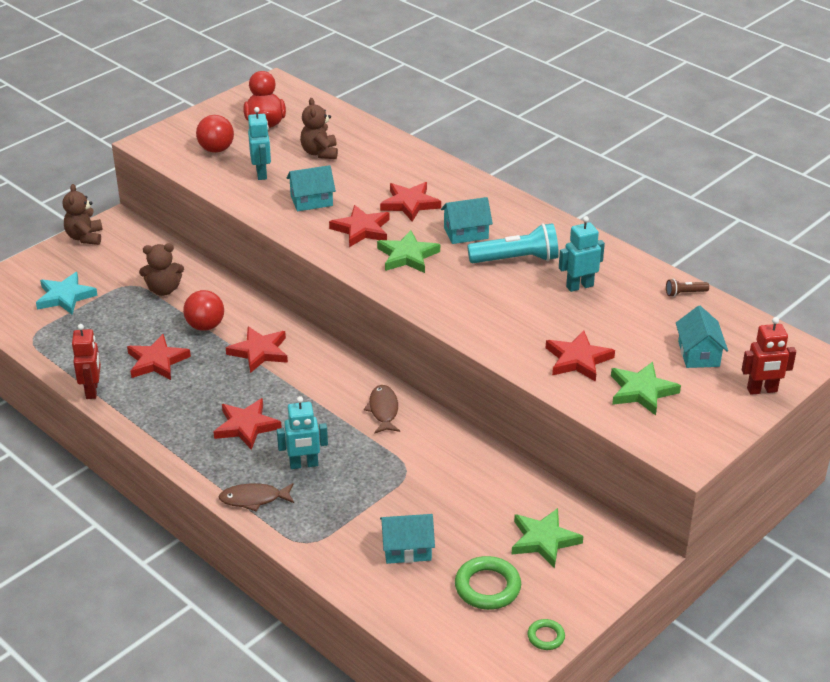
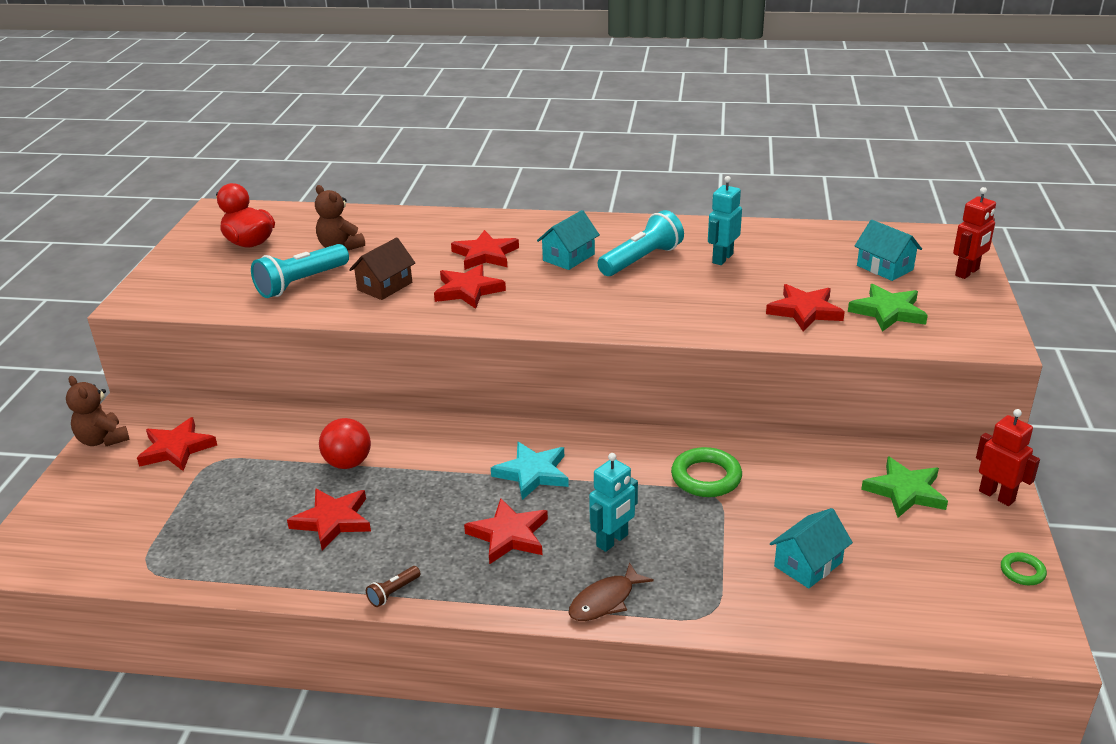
camera: 35 degrees left, 5 degrees down
turquoise star [36,272,98,314] -> turquoise star moved to [491,442,569,500]
red robot [72,324,101,399] -> red robot moved to [976,409,1040,506]
brown teddy bear [139,243,184,296] -> none
red ball [196,115,234,153] -> none
red star [226,327,288,373] -> red star moved to [137,417,217,471]
turquoise robot [248,107,271,180] -> turquoise flashlight [251,244,349,298]
turquoise house [287,165,336,211] -> brown house [349,237,415,300]
brown fish [364,385,400,434] -> none
green star [377,230,440,273] -> none
green ring [455,556,521,610] -> green ring moved to [671,447,742,497]
brown flashlight [666,279,709,297] -> brown flashlight moved to [366,566,421,607]

